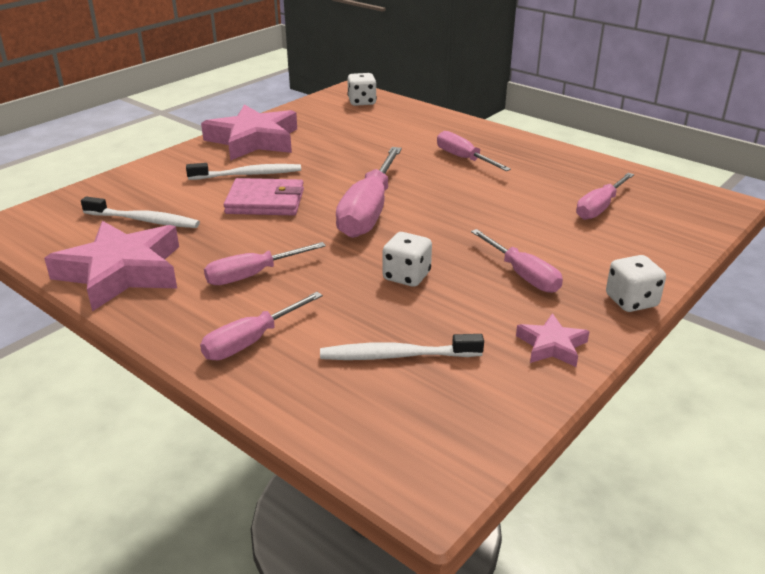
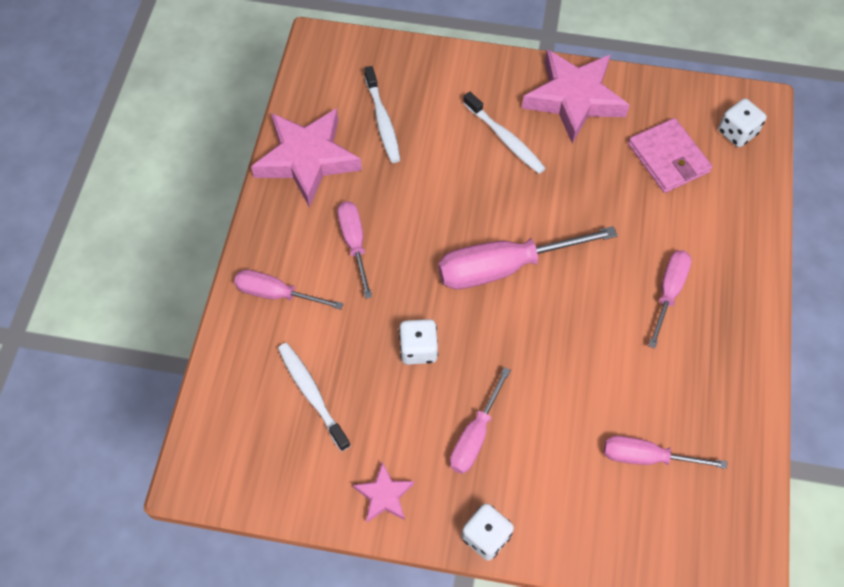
camera: 60 degrees right, 30 degrees up
pink screwdriver [204,242,326,285] -> pink screwdriver turned 45 degrees clockwise [337,201,372,299]
pink wallet [224,178,304,215] -> pink wallet moved to [628,118,712,193]

